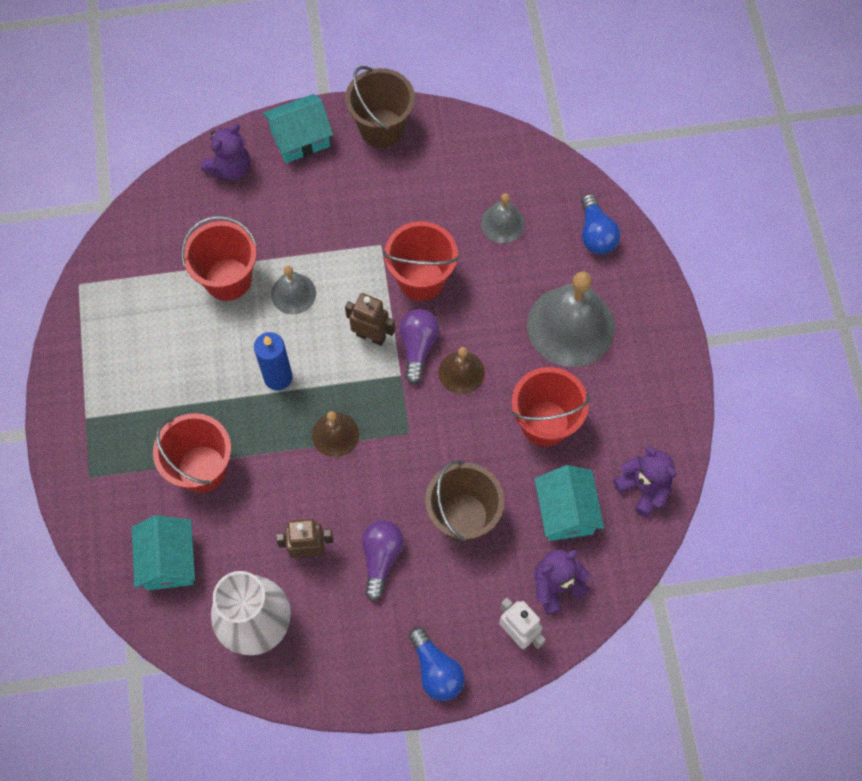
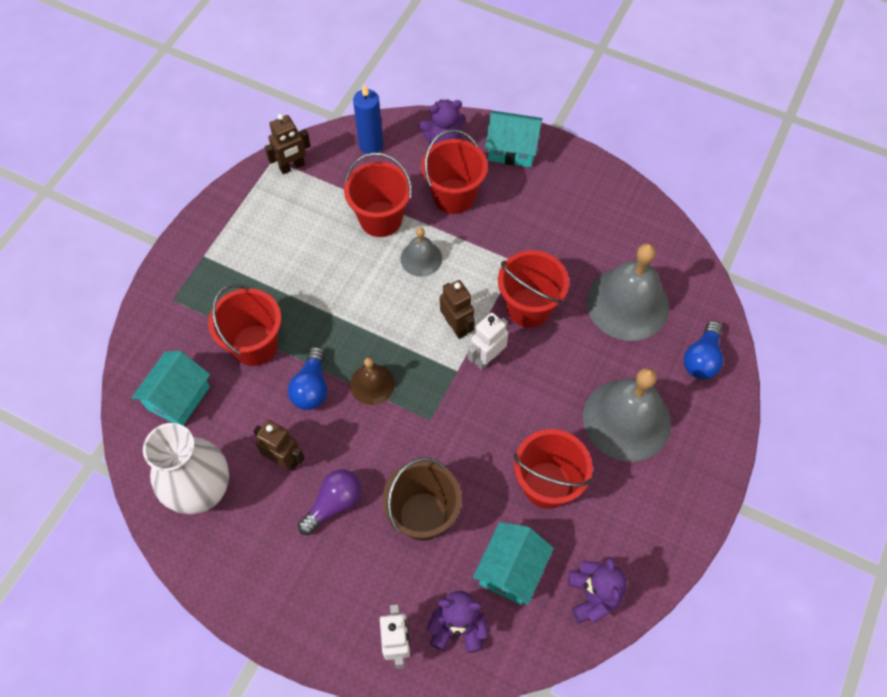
camera: 35 degrees right, 5 degrees down
blue candle [254,332,293,391] -> blue candle moved to [353,84,383,154]
brown bucket [345,66,415,148] -> none
purple light bulb [400,309,439,384] -> white robot [467,313,508,370]
blue light bulb [409,627,465,701] -> blue light bulb moved to [288,347,327,410]
brown bell [438,347,485,394] -> none
grey bell [481,193,525,243] -> grey bell [586,243,669,341], size x1.93
none -> brown robot [265,114,311,174]
none -> red bucket [421,129,488,214]

